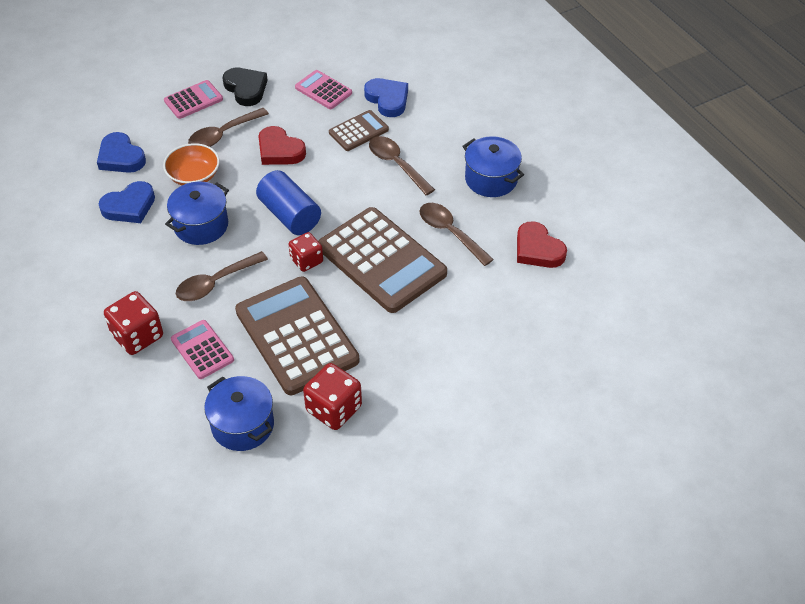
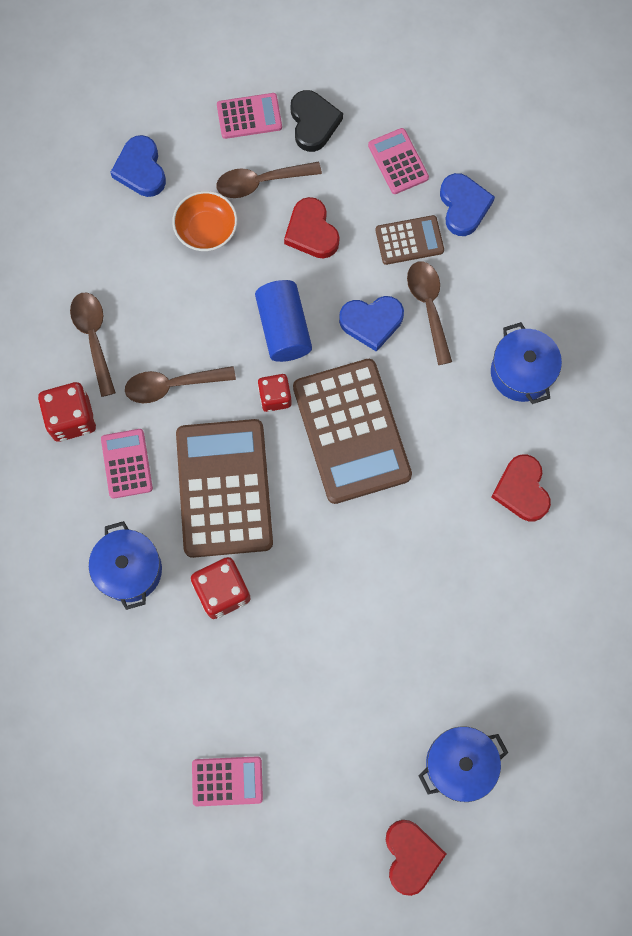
camera: 25 degrees right, 25 degrees up
blue heart [99,181,155,223] -> blue heart moved to [339,296,404,352]
blue pot [165,182,229,245] -> blue pot moved to [418,726,508,802]
brown spoon [420,203,494,266] -> brown spoon moved to [70,292,116,397]
none -> pink calculator [192,756,263,806]
none -> red heart [386,820,446,896]

